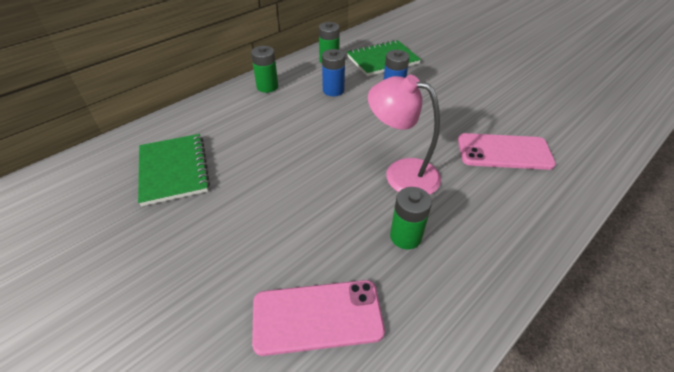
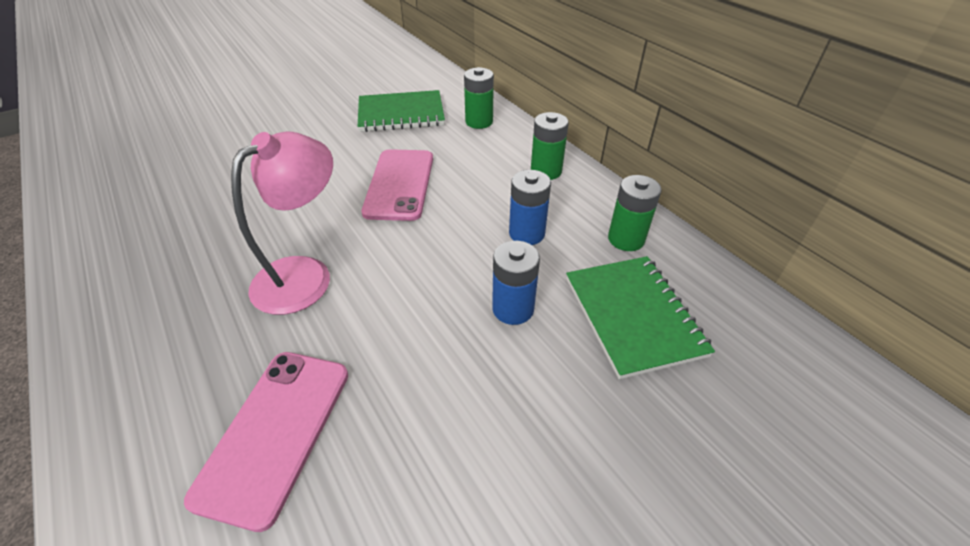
camera: 100 degrees right, 0 degrees up
pink phone [252,280,385,356] -> pink phone moved to [361,149,433,221]
green battery [390,187,432,249] -> green battery moved to [464,67,494,129]

